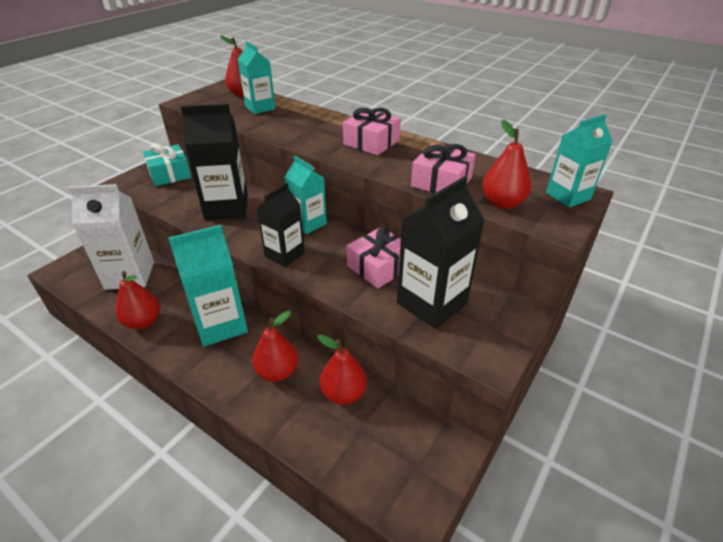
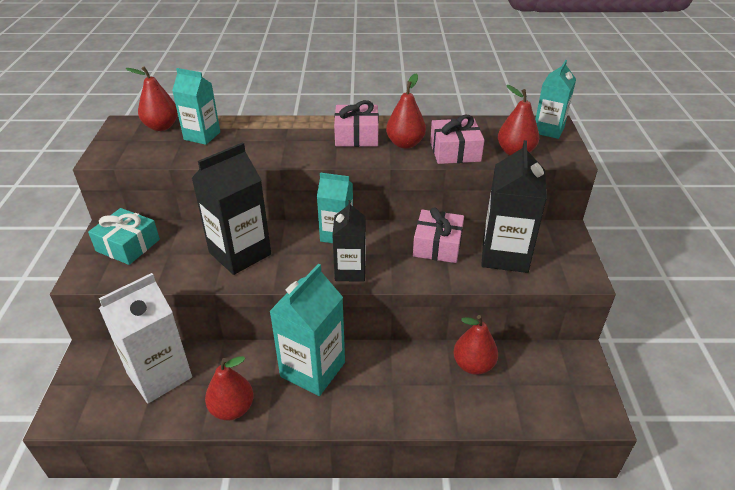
camera: 35 degrees left, 0 degrees up
red pear [252,311,298,382] -> red pear moved to [386,74,426,149]

